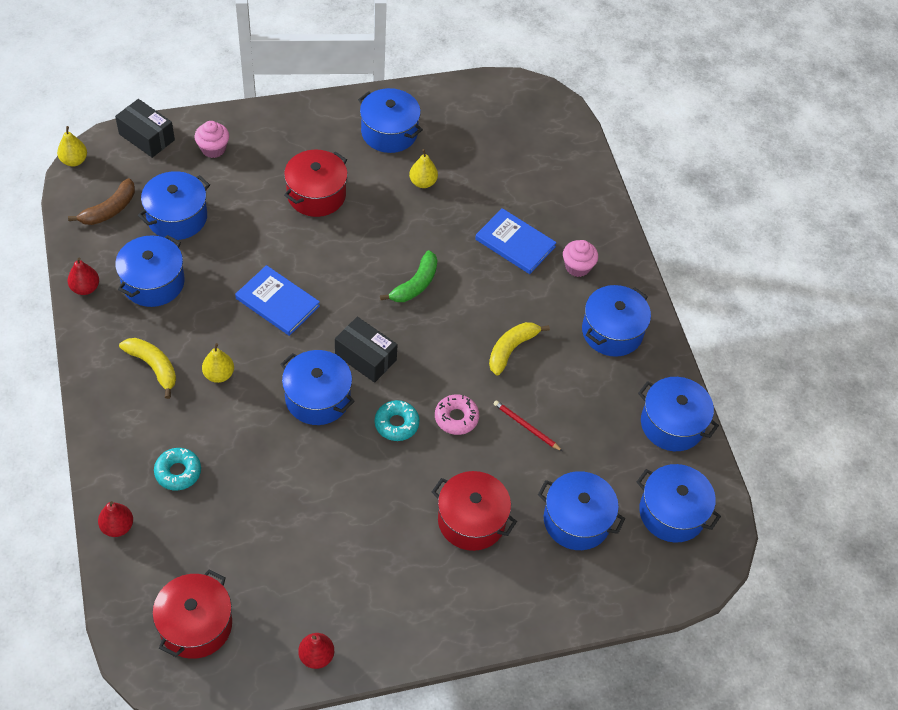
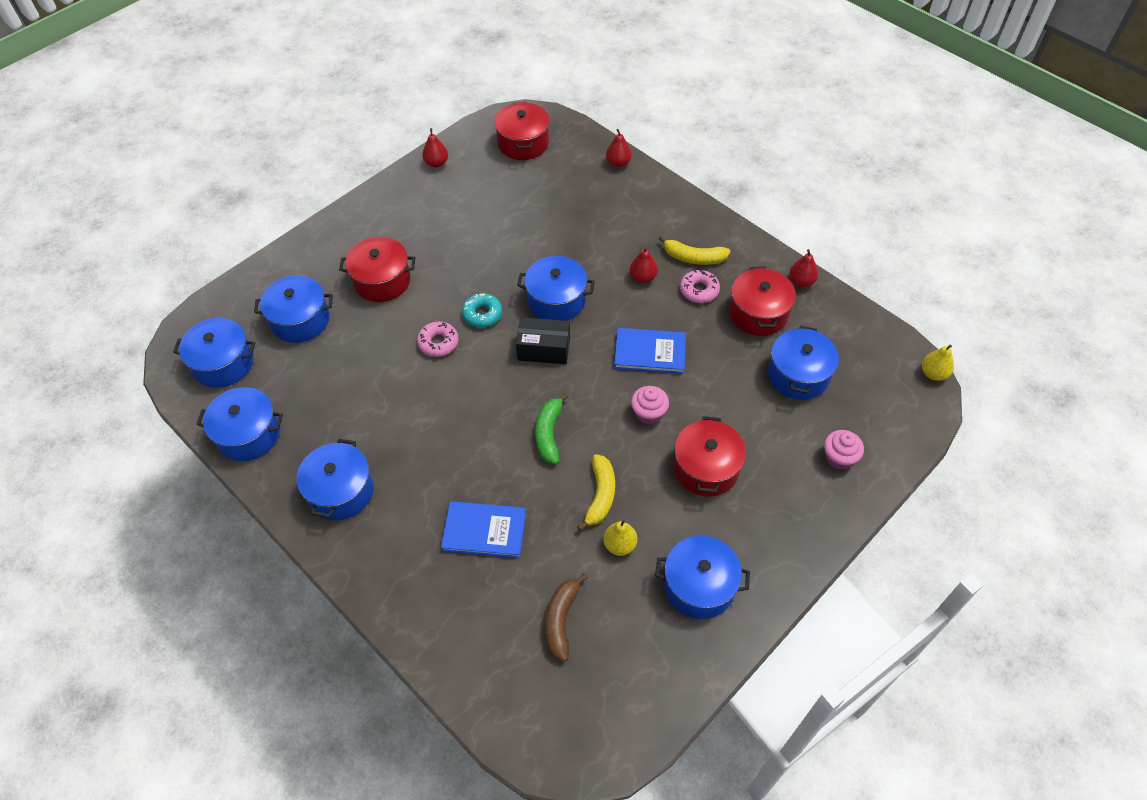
camera: 155 degrees right, 0 degrees up
brown banana [68,178,135,225] -> brown banana moved to [545,573,588,662]
black box [115,99,175,158] -> none
blue pot [115,235,185,307] -> red pot [729,267,796,336]
turquoise donut [154,448,201,491] -> none
yellow pear [202,343,234,383] -> red pear [629,246,658,283]
yellow banana [489,322,550,375] -> yellow banana moved to [577,454,615,531]
red pencil [493,400,562,451] -> none
pink cupcake [563,240,598,277] -> pink cupcake moved to [631,386,669,425]
none -> pink donut [680,270,720,303]

